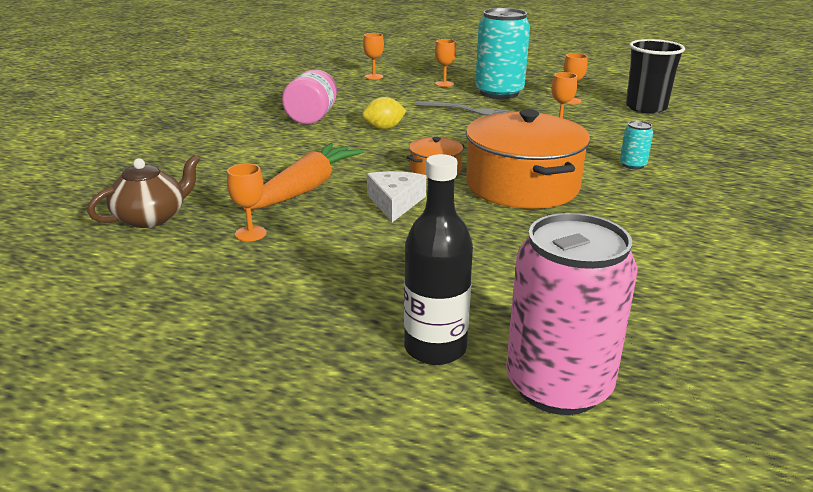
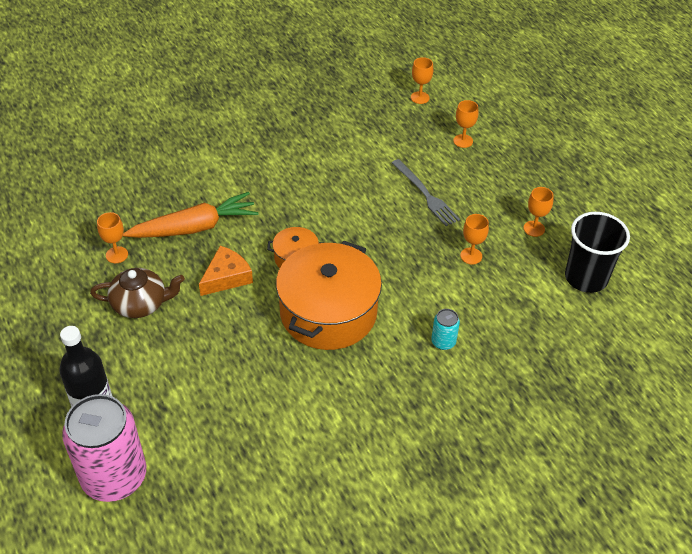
camera: 40 degrees right, 20 degrees up
brown teapot [87,155,200,228] -> brown teapot moved to [90,268,185,318]
pink jar [282,70,337,124] -> none
yellow lemon [362,97,406,129] -> none
white cheese [367,171,426,222] -> orange cheese [199,246,253,296]
turquoise can [475,8,530,99] -> none

